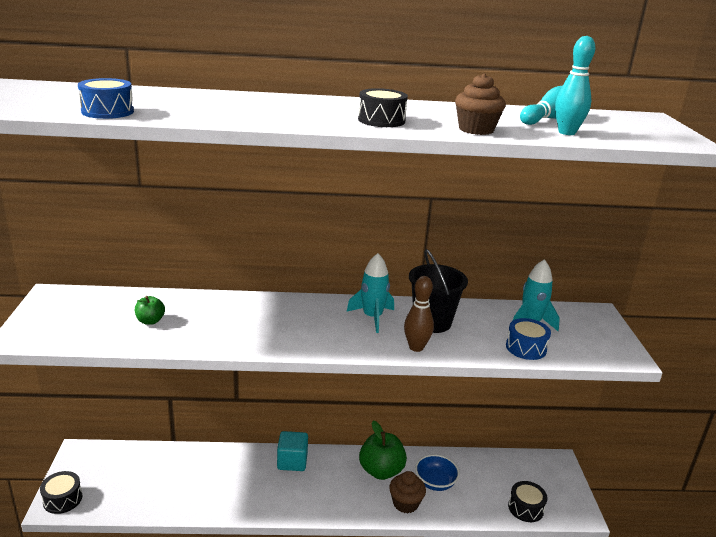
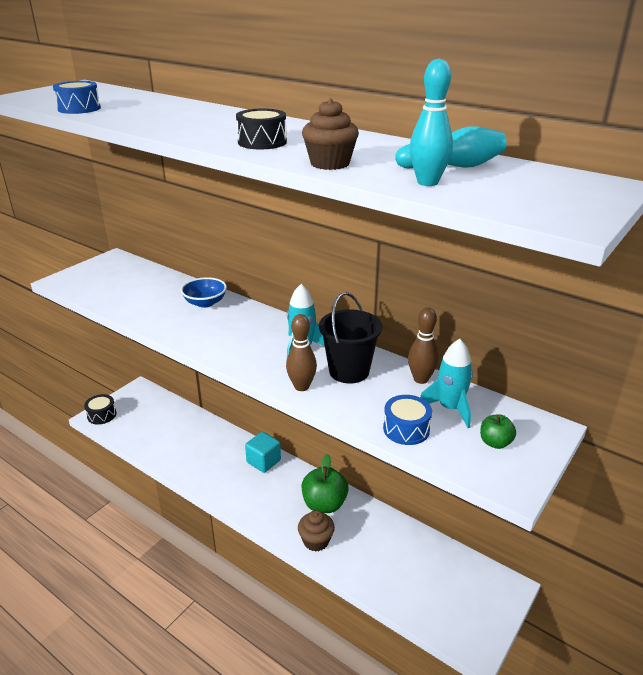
camera: 40 degrees right, 5 degrees up
green apple [135,296,165,325] -> green apple moved to [480,415,516,449]
blue bowl [415,454,460,491] -> blue bowl moved to [181,277,227,308]
black drum [508,481,548,522] -> none
none -> brown bowling pin [408,307,439,384]

